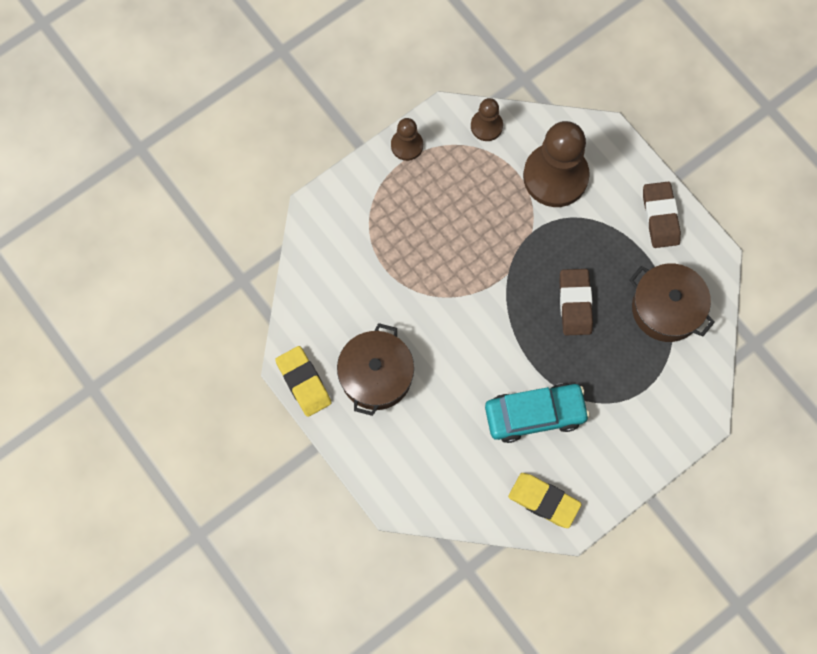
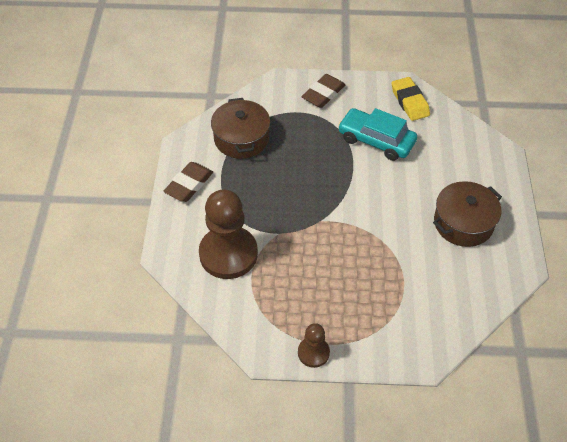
camera: 140 degrees left, 20 degrees down
yellow eraser [275,346,332,417] -> none
brown pawn [471,98,503,141] -> none
brown eraser [559,269,593,335] -> brown eraser moved to [302,74,345,108]

